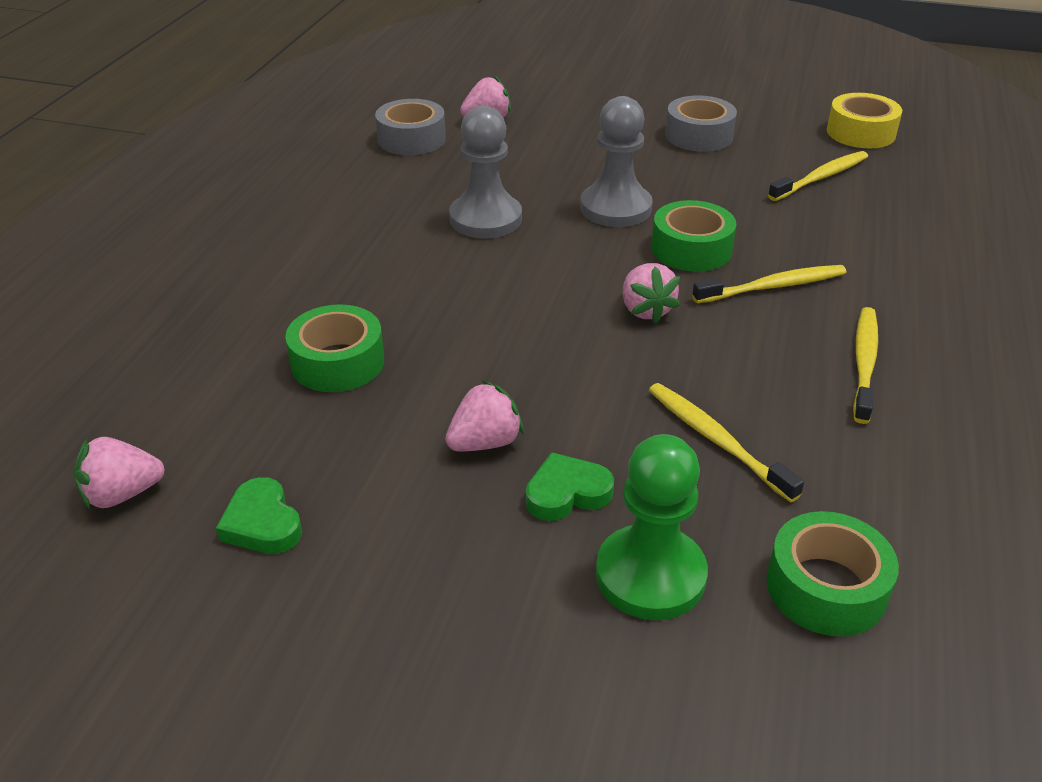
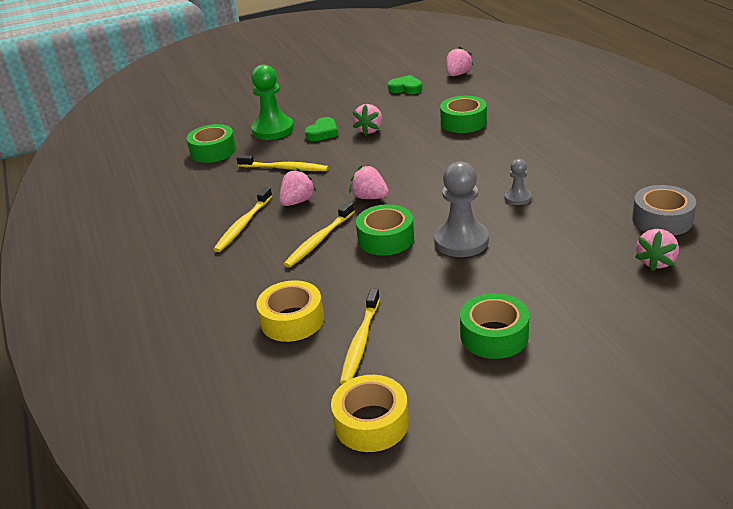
camera: 145 degrees right, 5 degrees down
grey pawn [449,106,522,238] -> grey pawn [505,159,532,205], size x0.52
grey tape [665,95,737,152] -> green tape [460,293,529,359]
yellow toothbrush [853,307,878,424] -> yellow toothbrush turned 45 degrees clockwise [213,187,272,252]
none -> yellow tape [256,280,324,342]
none -> pink strawberry [279,168,316,206]

